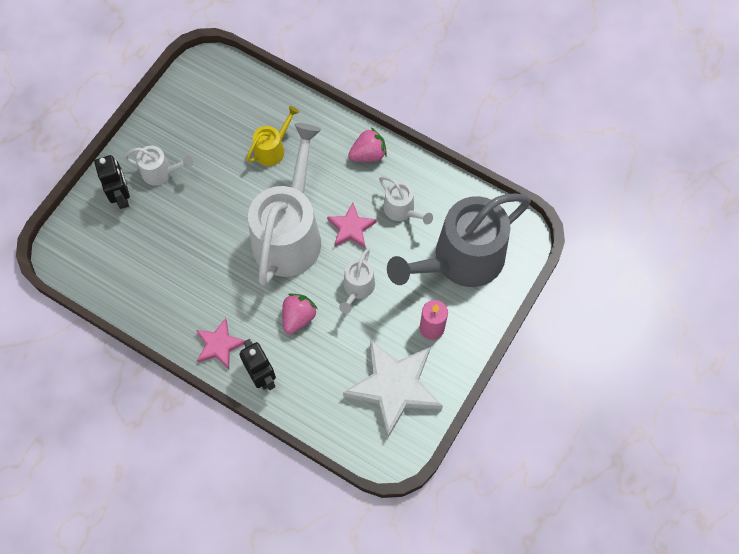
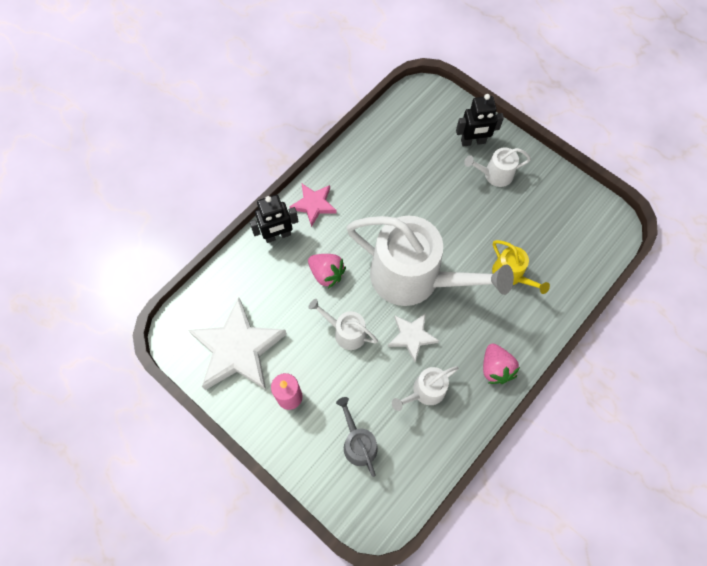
camera: 100 degrees right, 0 degrees up
white watering can [124,146,193,186] -> white watering can turned 60 degrees clockwise [464,148,531,187]
pink star [327,203,376,248] -> white star [388,313,439,362]
grey watering can [387,193,531,287] -> grey watering can [336,397,378,477], size x0.45

